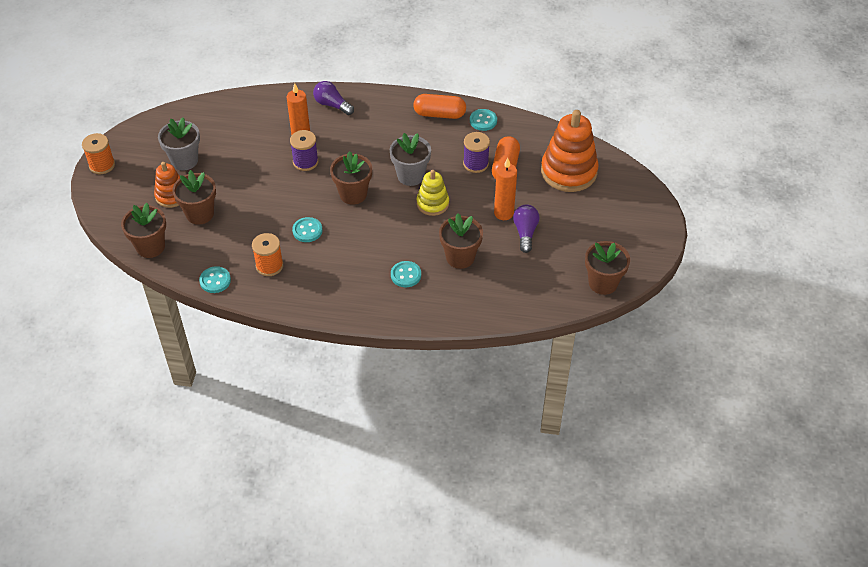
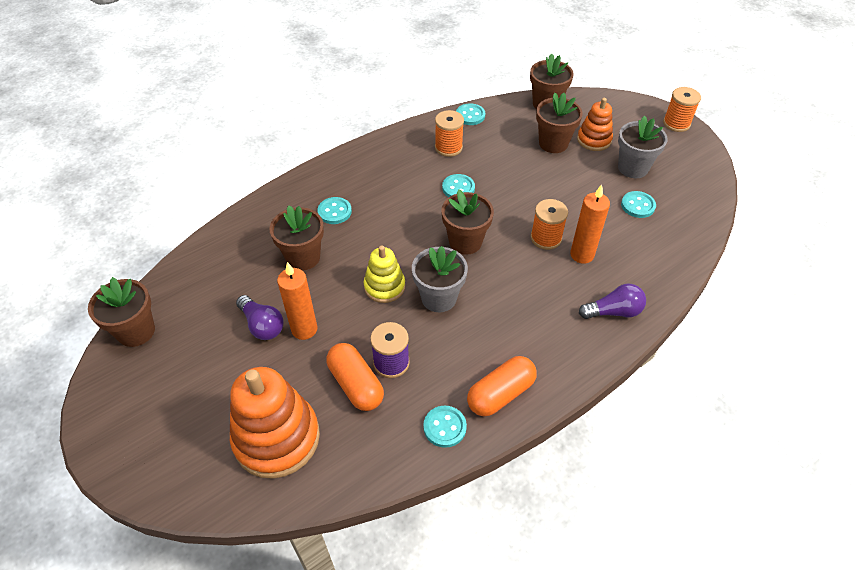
camera: 135 degrees right, 0 degrees up
purple spool [290,130,319,171] -> orange spool [530,199,568,250]
none -> turquoise button [621,191,656,218]

